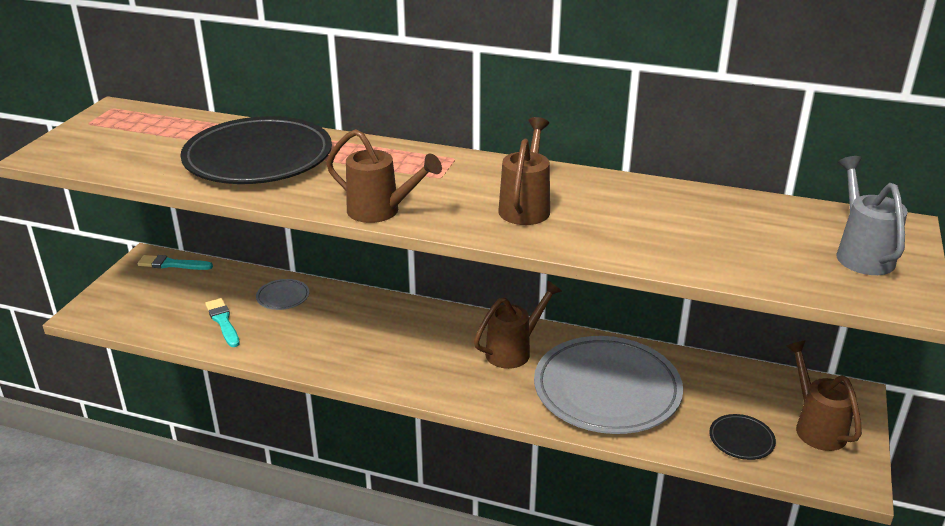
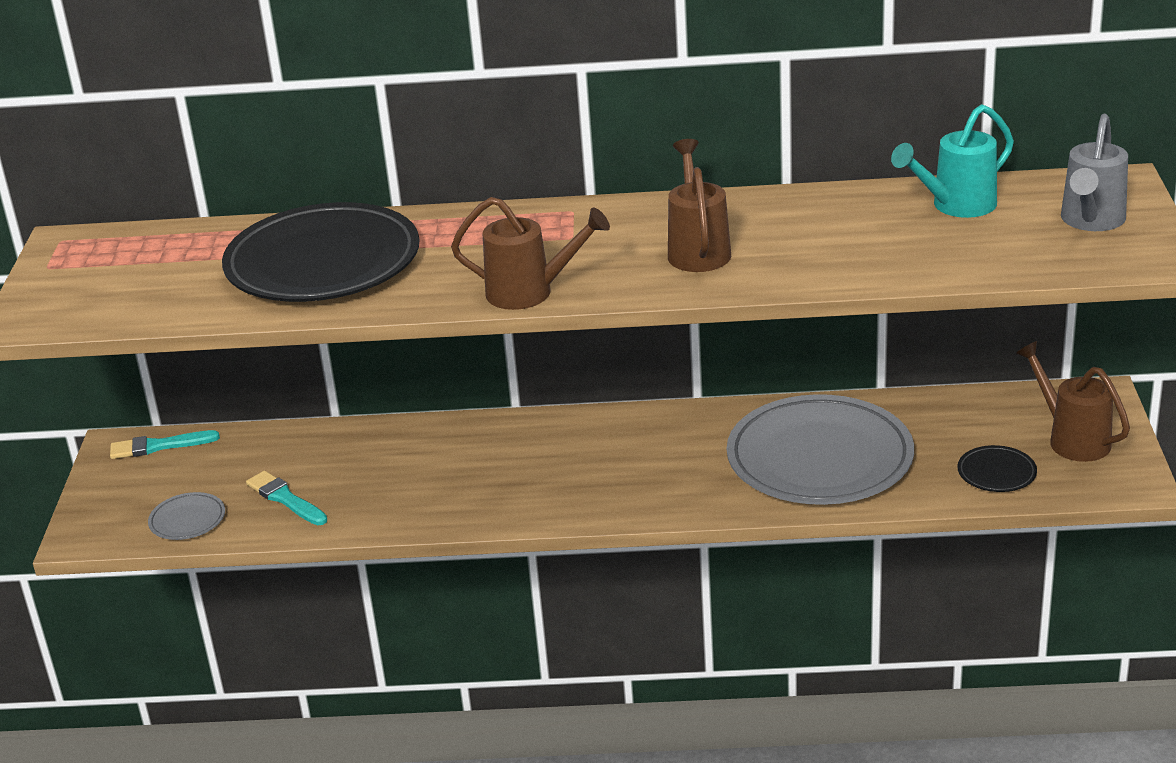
camera: 15 degrees left, 0 degrees up
grey plate [256,279,309,310] -> grey plate moved to [148,492,225,540]
brown watering can [474,280,562,369] -> none
grey watering can [836,156,908,275] -> grey watering can turned 135 degrees counterclockwise [1061,114,1128,231]
none -> turquoise watering can [891,104,1014,218]

